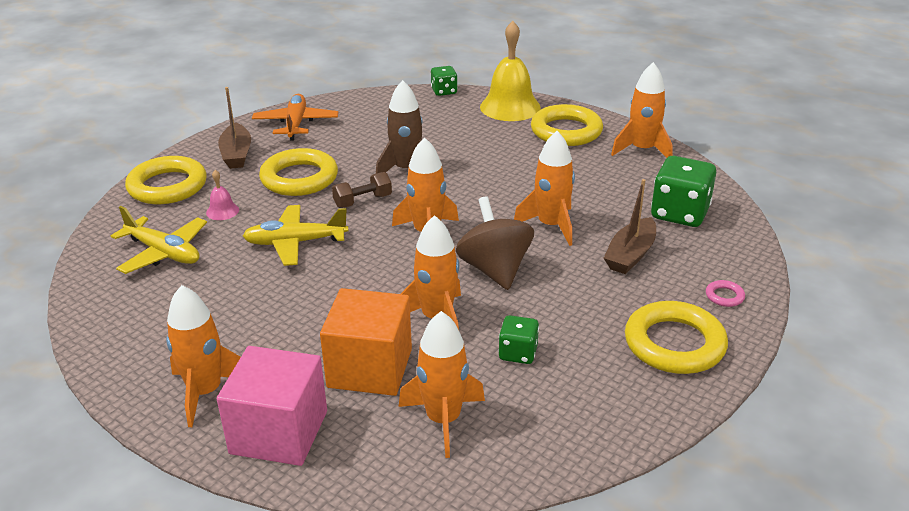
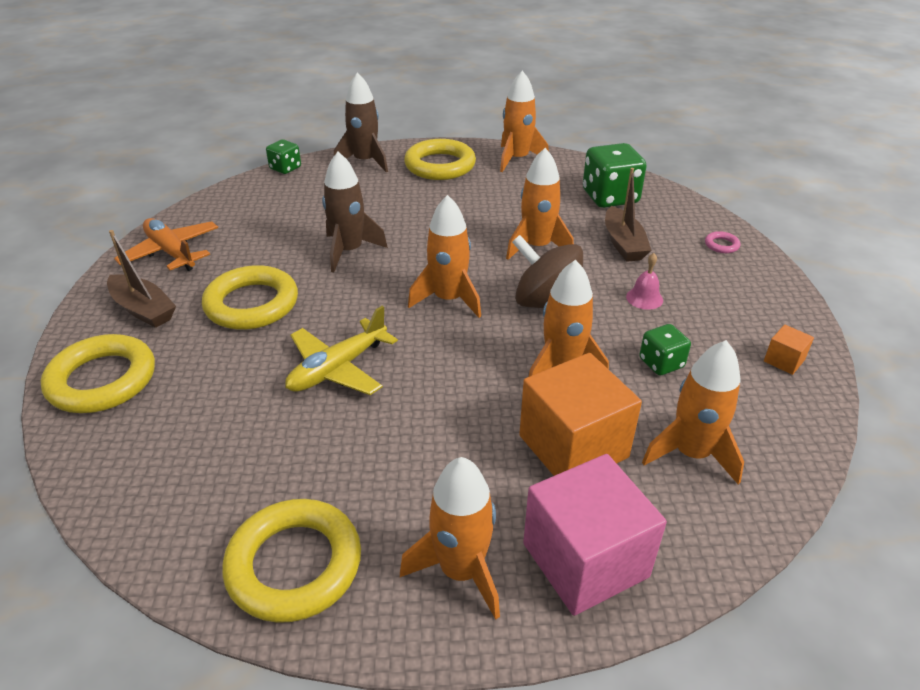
camera: 40 degrees left, 5 degrees up
yellow plane [111,206,207,274] -> none
pink bell [206,170,239,220] -> pink bell moved to [626,253,663,310]
brown dumbbell [332,172,392,208] -> none
yellow bell [480,21,541,121] -> brown rocket [334,73,388,172]
yellow ring [625,301,728,374] -> yellow ring moved to [222,499,361,623]
none -> orange cube [764,325,814,375]

